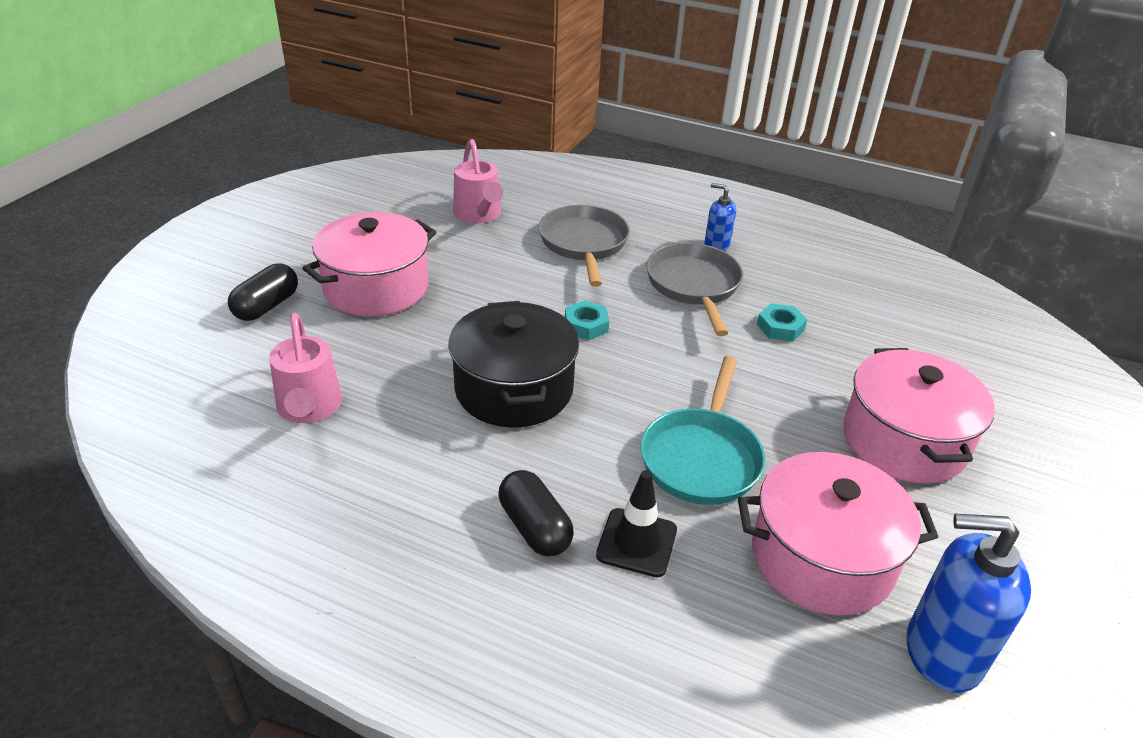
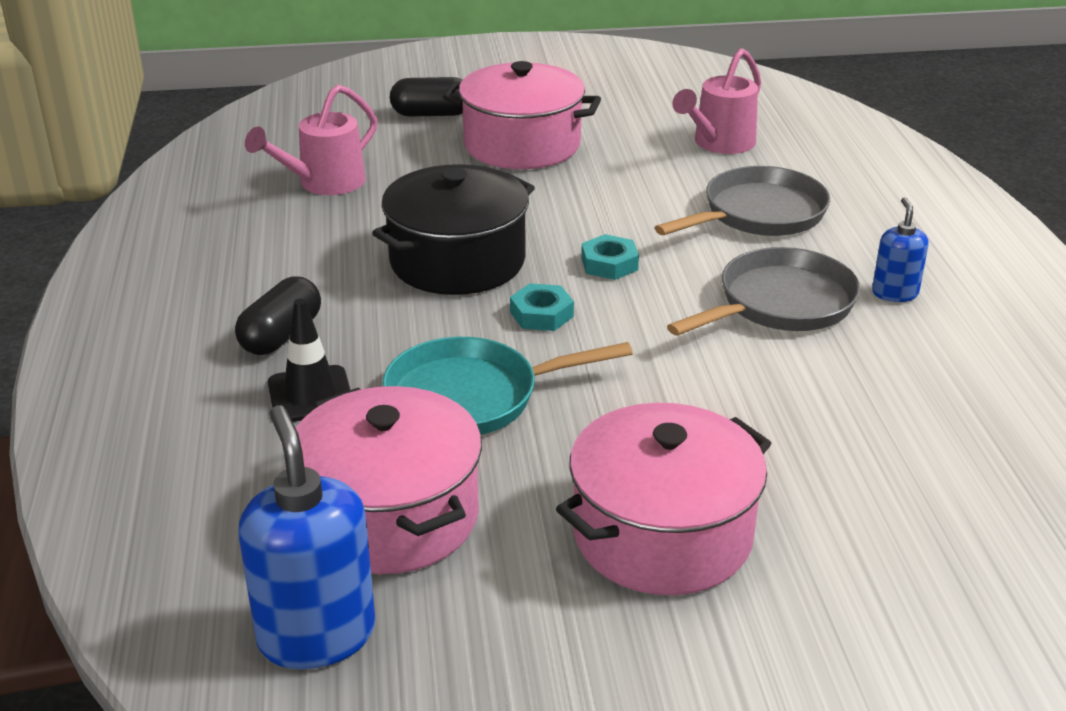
camera: 60 degrees right, 5 degrees down
turquoise nut [757,303,807,341] -> turquoise nut moved to [510,283,574,331]

